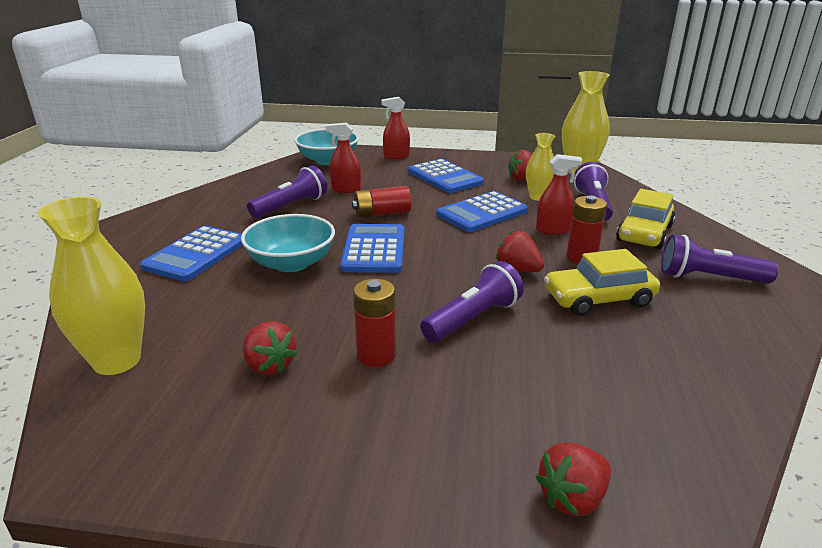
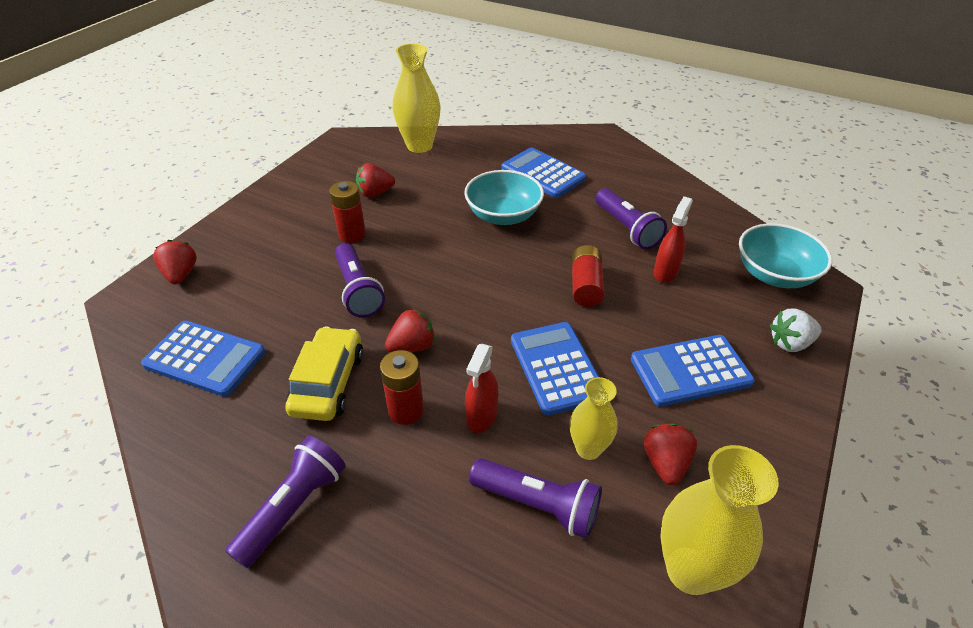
camera: 110 degrees right, 15 degrees up
blue calculator [340,224,405,273] -> blue calculator moved to [141,321,265,397]
red spray bottle [381,97,410,159] -> white strawberry [770,308,822,352]
yellow car [616,189,675,249] -> none

